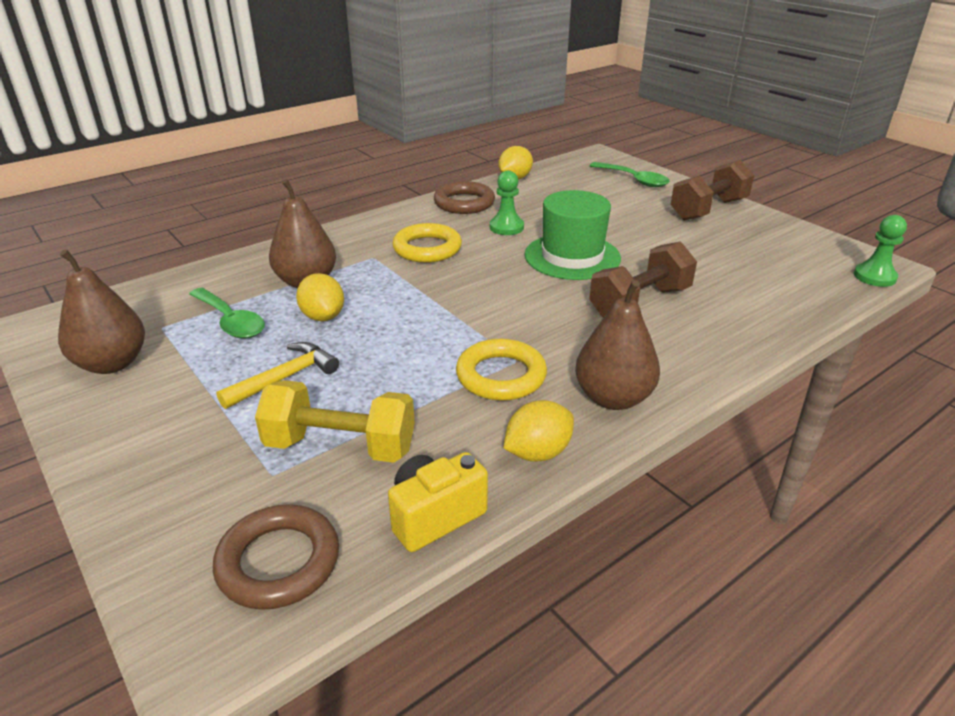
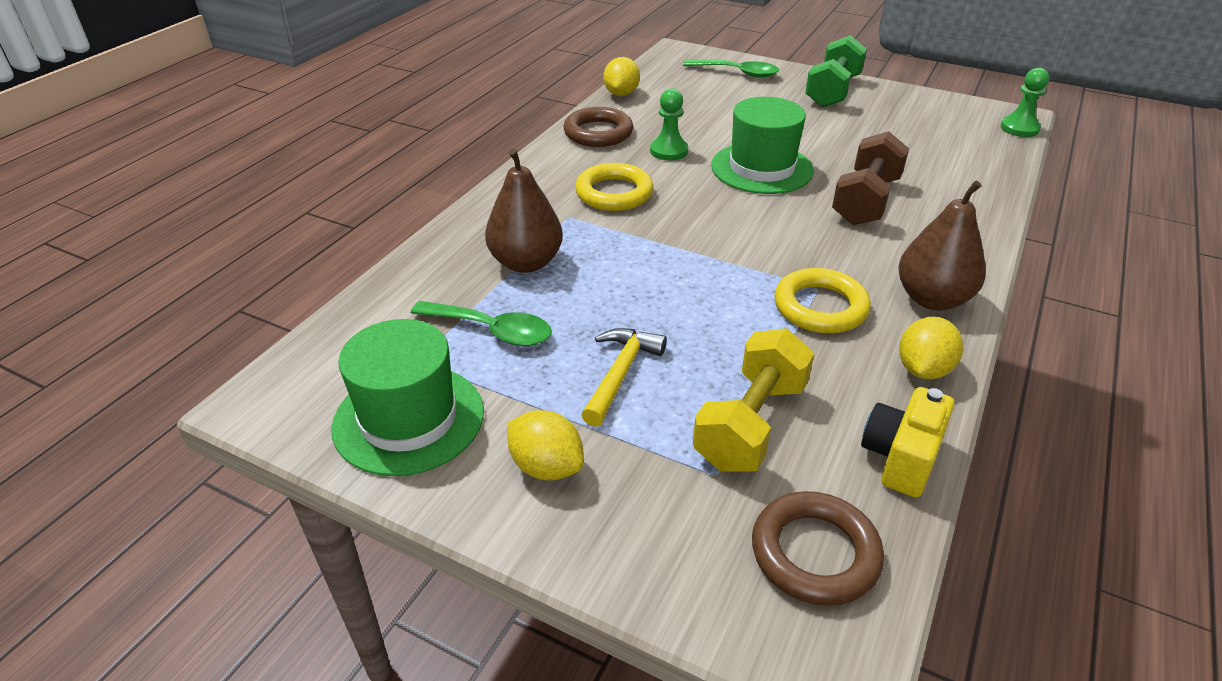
camera: 25 degrees left, 5 degrees up
brown pear [58,249,145,374] -> green hat [331,319,484,476]
yellow dumbbell [255,380,415,463] -> yellow dumbbell turned 45 degrees counterclockwise [693,328,815,472]
yellow lemon [296,273,344,321] -> yellow lemon moved to [508,410,584,480]
brown dumbbell [671,160,754,221] -> green dumbbell [805,35,867,107]

